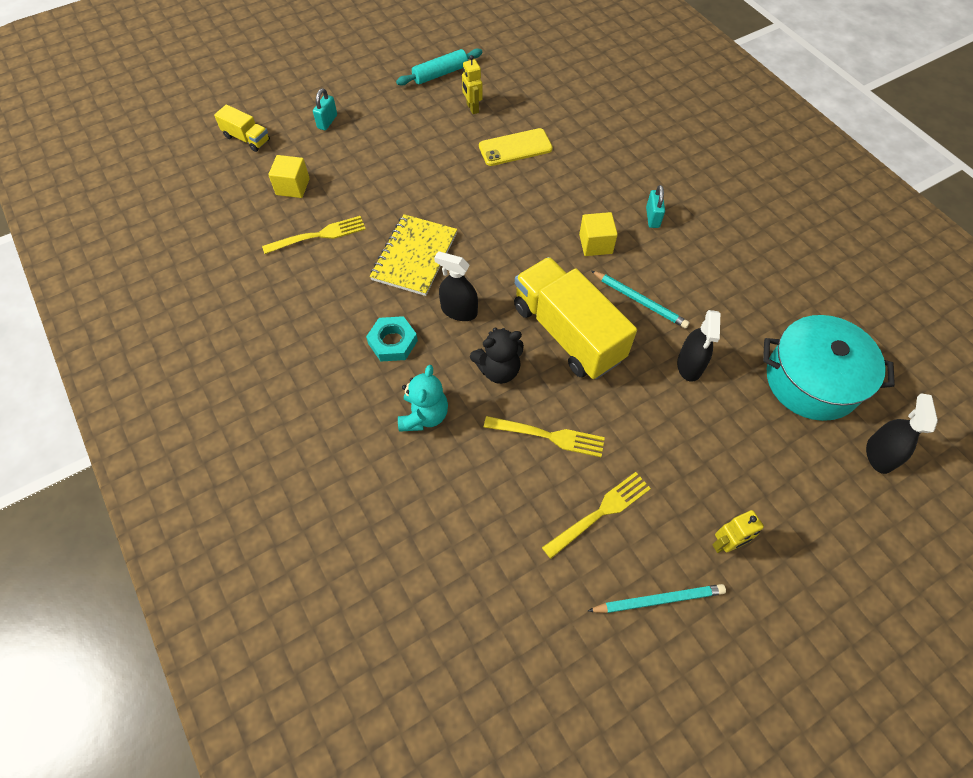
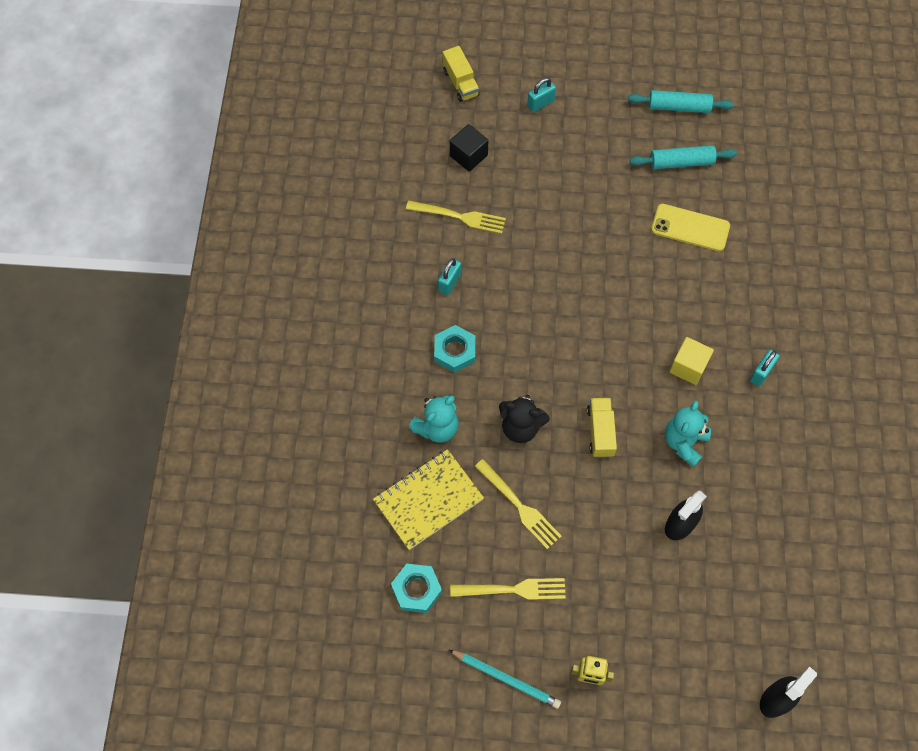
camera: 35 degrees right, 5 degrees up
yellow cube [268,155,310,198] -> black cube [450,124,488,172]
yellow notebook [370,214,457,296] -> yellow notebook moved to [373,449,484,550]
black spray bottle [434,251,478,321] -> none
yellow robot [462,55,483,114] -> turquoise rolling pin [630,145,737,169]
yellow truck [514,257,637,379] -> yellow truck [587,398,617,458], size x0.48
turquoise pencil [591,271,690,328] -> turquoise teddy bear [665,401,711,467]
turquoise pot [763,315,895,421] -> none
none -> turquoise nut [391,563,442,613]
none -> turquoise padlock [438,258,461,296]

